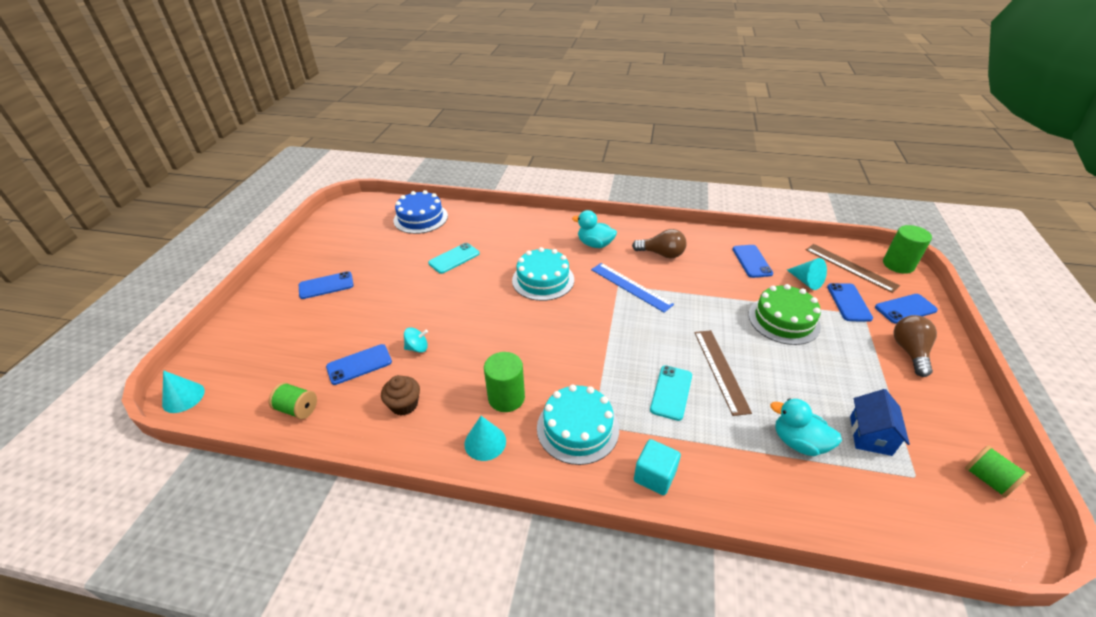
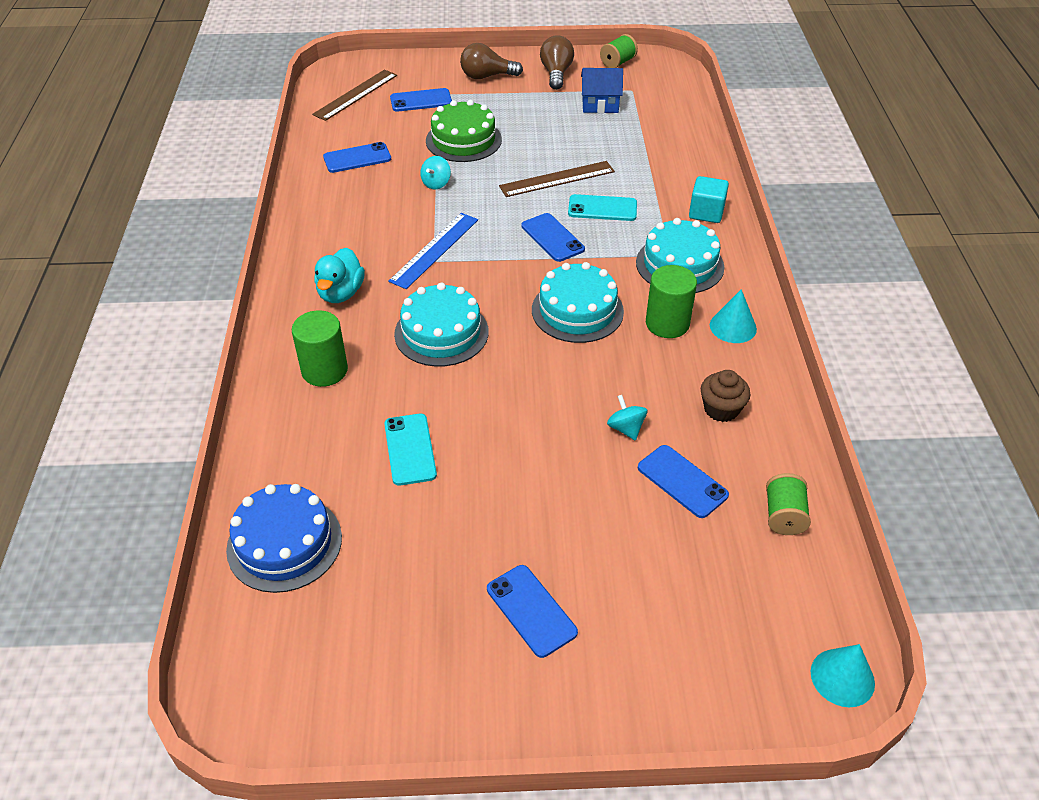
camera: 105 degrees left, 5 degrees up
turquoise phone [428,243,480,274] -> turquoise phone turned 45 degrees clockwise [384,414,437,486]
brown light bulb [632,229,686,259] -> brown light bulb moved to [540,35,574,90]
turquoise duck [770,398,842,456] -> none
turquoise cone [787,258,827,290] -> none
blue phone [875,294,938,324] -> blue phone moved to [521,213,585,262]
green cylinder [883,225,932,274] -> green cylinder moved to [292,310,348,387]
none -> turquoise spinning top [420,156,451,190]
none -> turquoise cake [532,262,624,343]

